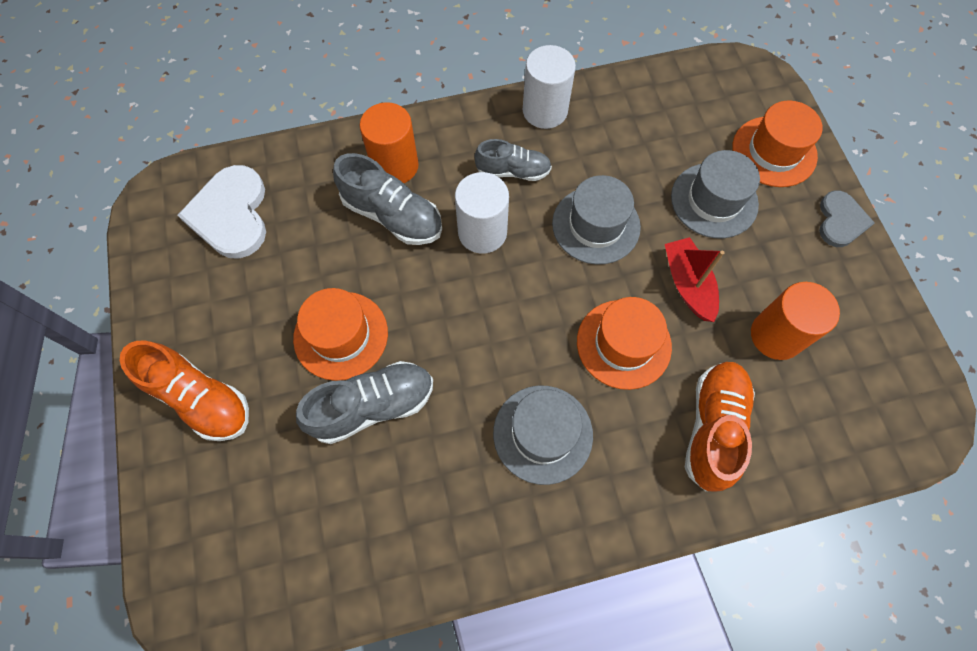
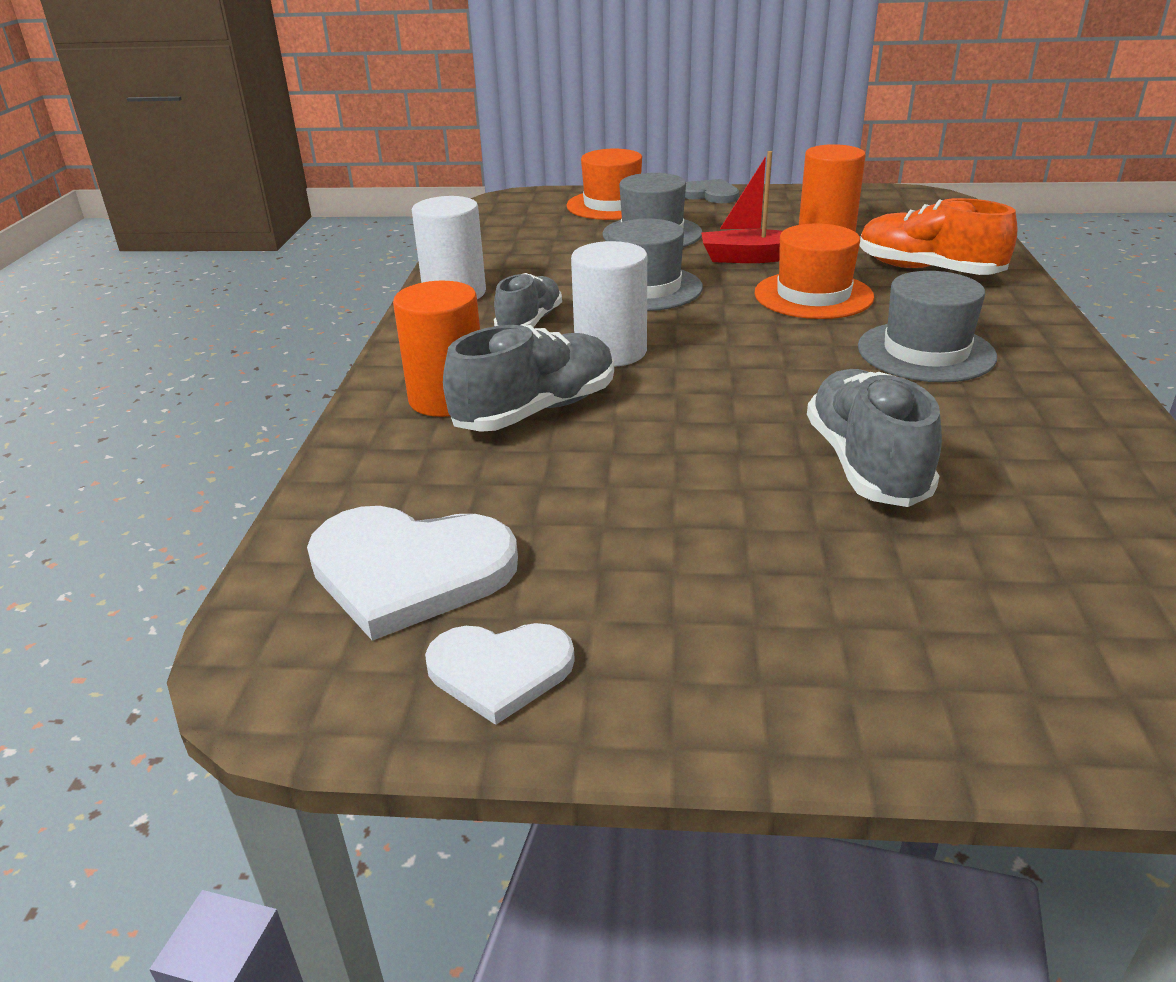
camera: 70 degrees left, 35 degrees down
orange shoe [119,341,249,441] -> none
orange hat [293,288,388,381] -> none
none -> white heart [425,623,575,725]

